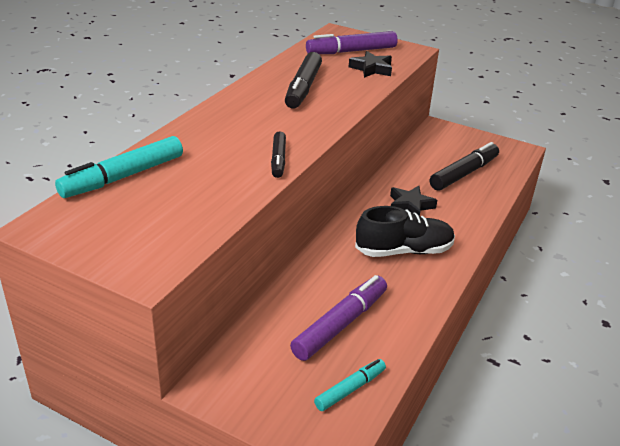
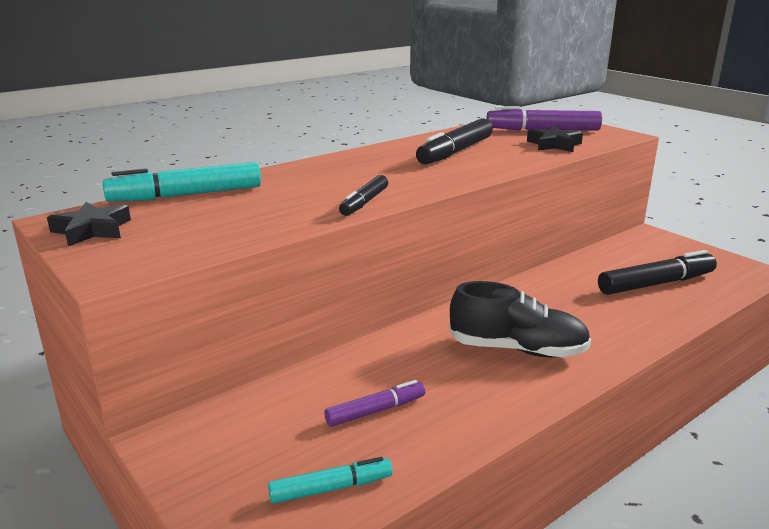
camera: 25 degrees right, 10 degrees down
purple marker [290,275,387,361] -> purple marker [324,380,425,427], size x0.59
black star [390,186,437,216] -> black star moved to [47,202,131,246]

